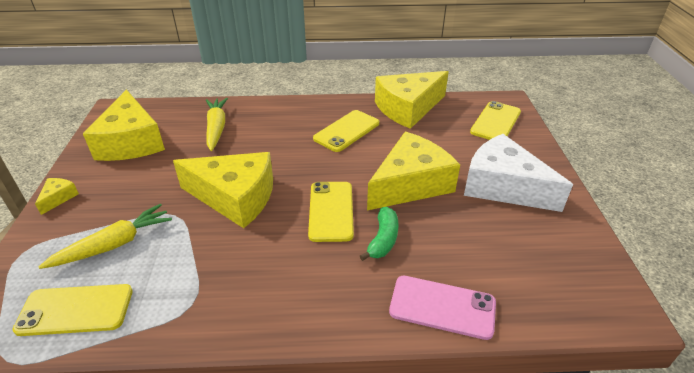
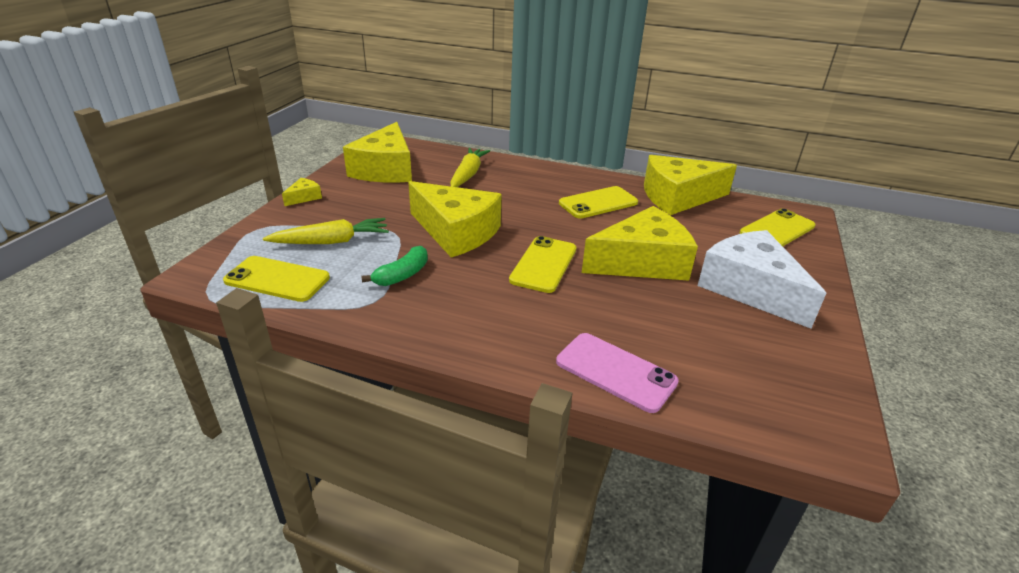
camera: 20 degrees right, 5 degrees down
green banana [360,207,398,261] -> green banana moved to [362,246,428,286]

